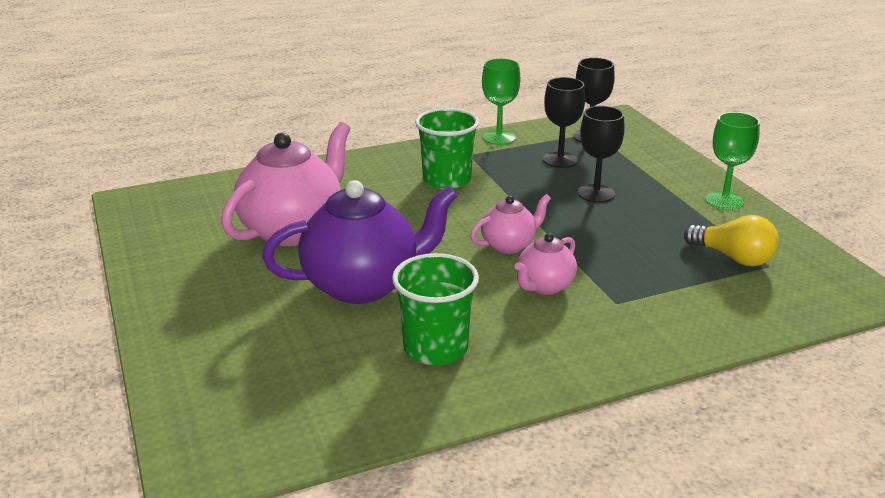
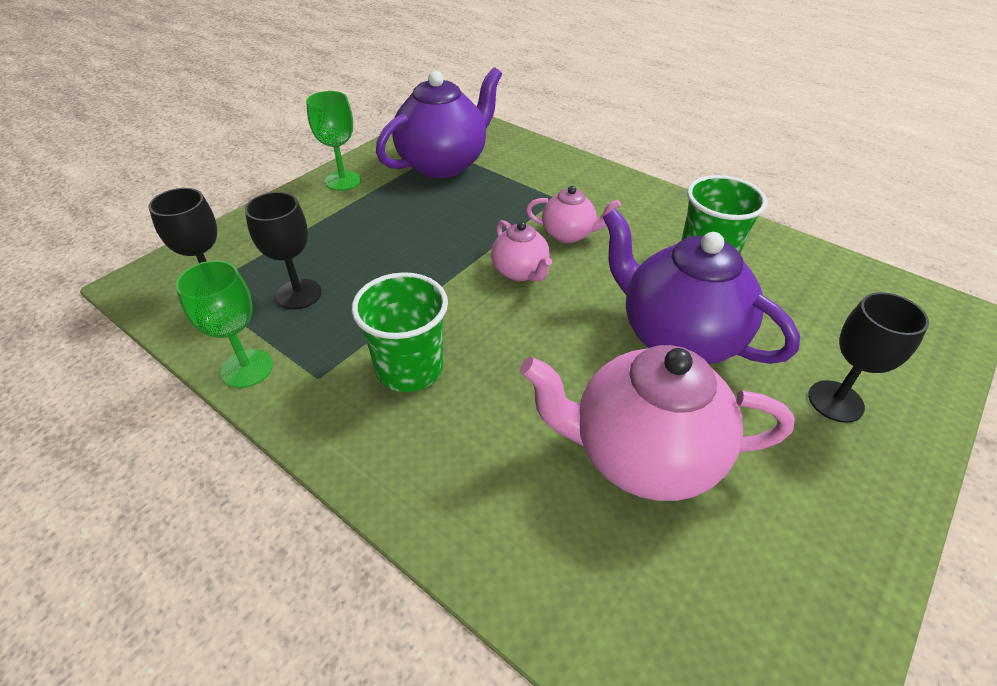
camera: 120 degrees left, 15 degrees up
pink teapot [470,194,551,254] -> pink teapot turned 150 degrees counterclockwise [491,220,552,281]
black goblet [578,106,625,203] -> black goblet moved to [808,292,929,423]
yellow light bulb [684,215,779,267] -> purple teapot [376,67,502,178]

